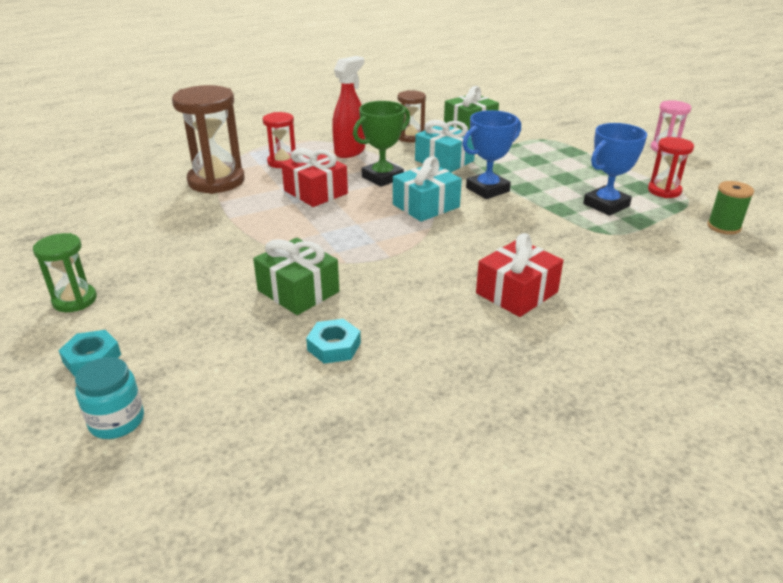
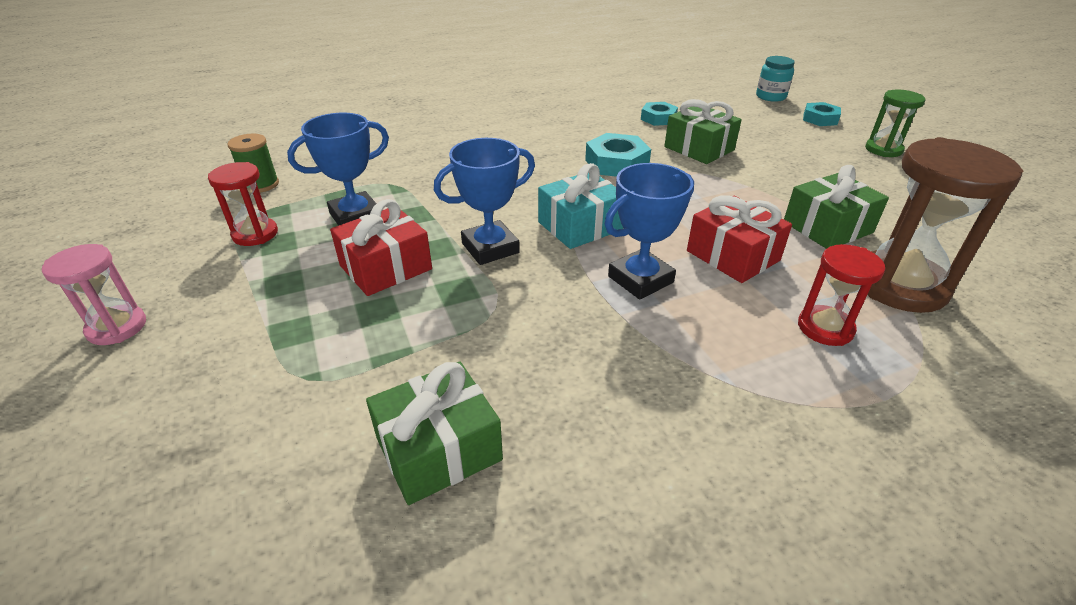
camera: 175 degrees left, 5 degrees up
red spray bottle [332,56,365,158] -> none
green trophy [353,101,410,187] -> blue trophy [605,163,694,300]
brown hourglass [397,90,426,143] -> none
turquoise gift [415,120,475,173] -> none
red gift [476,233,563,317] -> red gift moved to [330,199,432,296]
none -> turquoise nut [585,133,651,177]
none -> green gift [784,165,889,249]

